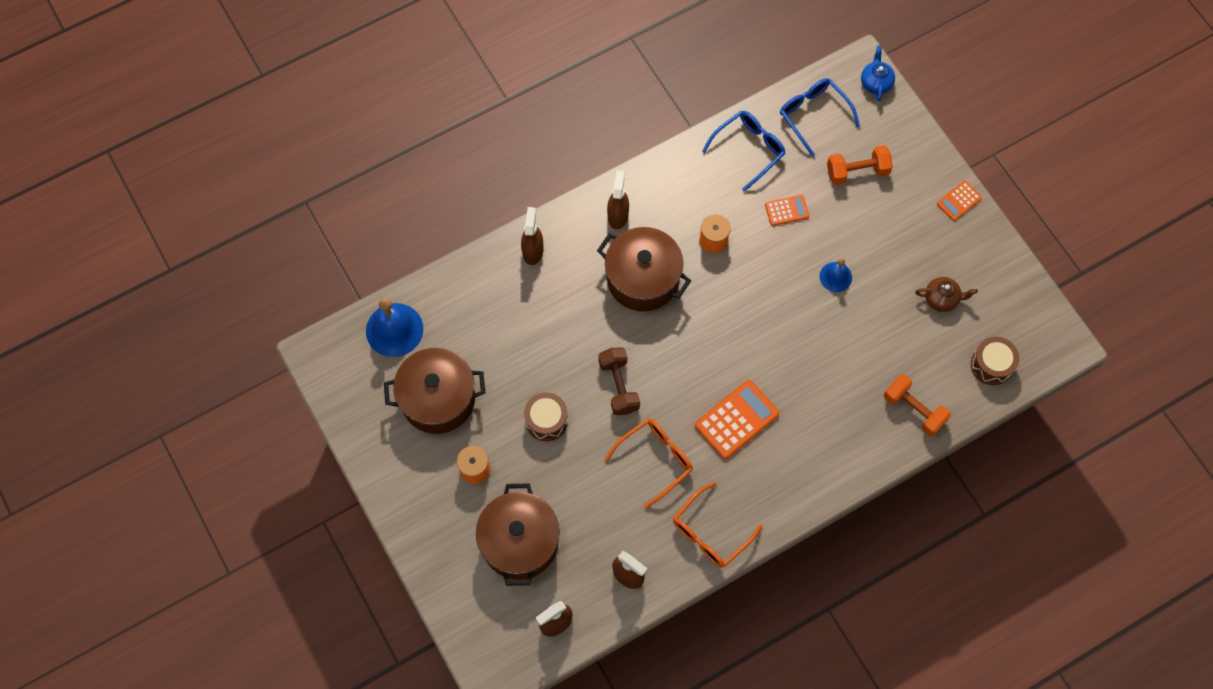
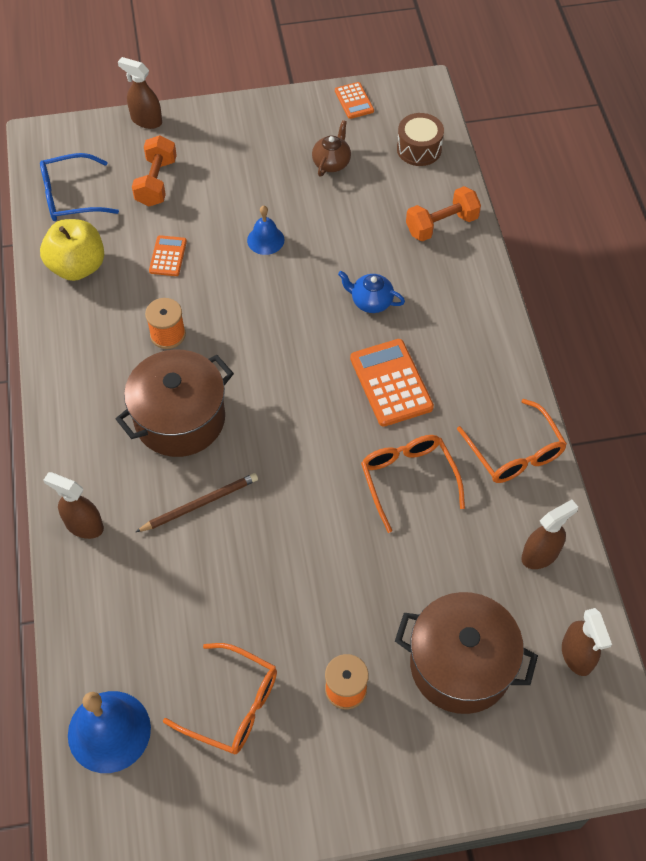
camera: 70 degrees left, 10 degrees down
brown pot [384,348,485,434] -> orange glasses [163,643,277,754]
brown drum [524,392,568,441] -> none
brown dumbbell [598,347,640,415] -> none
brown spray bottle [607,170,629,229] -> brown spray bottle moved to [118,57,162,129]
blue glasses [702,111,786,192] -> yellow apple [40,219,104,281]
blue teapot [861,46,895,102] -> blue teapot moved to [338,271,405,313]
orange calculator [937,181,982,221] -> orange calculator moved to [335,82,374,119]
none -> brown pencil [136,473,258,532]

